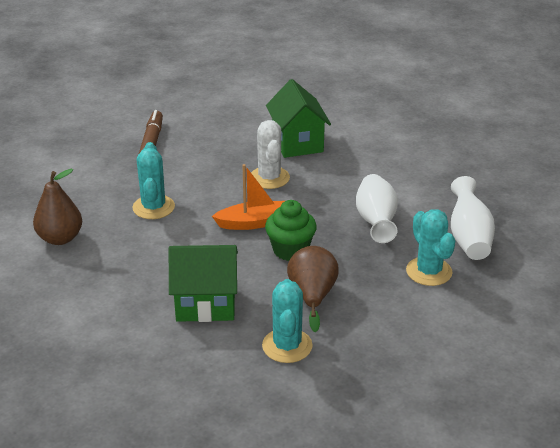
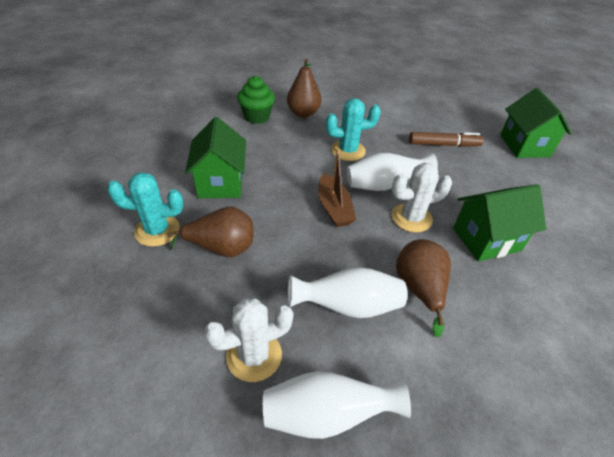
camera: 85 degrees right, 10 degrees up
orange boat [212,164,285,230] -> brown boat [318,148,356,227]
green cupcake [265,200,317,261] -> green cupcake moved to [237,76,275,124]
turquoise cactus [406,209,455,286] -> white cactus [204,299,293,382]
none -> white vase [347,152,438,191]
none -> brown pear [396,239,451,337]
none -> green house [500,88,572,158]

